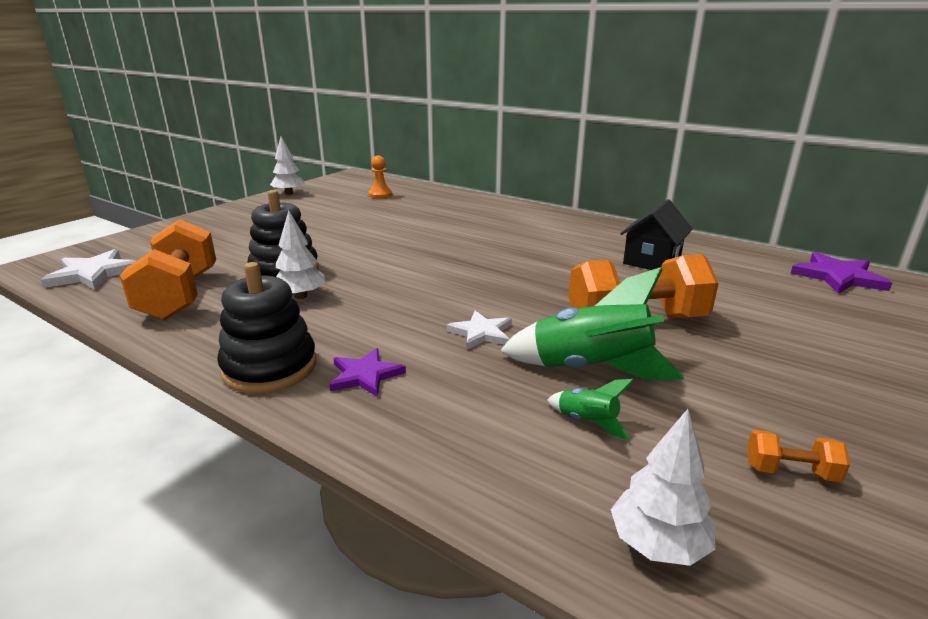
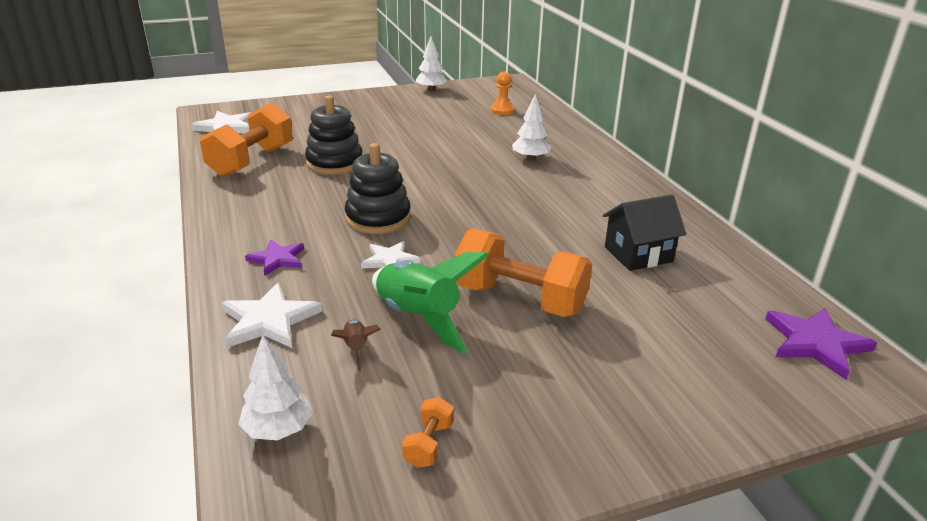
camera: 35 degrees right, 5 degrees up
black stacking toy [217,262,317,393] -> black stacking toy moved to [345,143,411,234]
white tree [276,210,325,299] -> white tree moved to [512,94,552,161]
green rocket [547,379,635,440] -> brown rocket [331,320,381,371]
orange dumbbell [747,430,850,482] -> orange dumbbell turned 60 degrees clockwise [402,397,454,468]
none -> white star [222,283,322,348]

